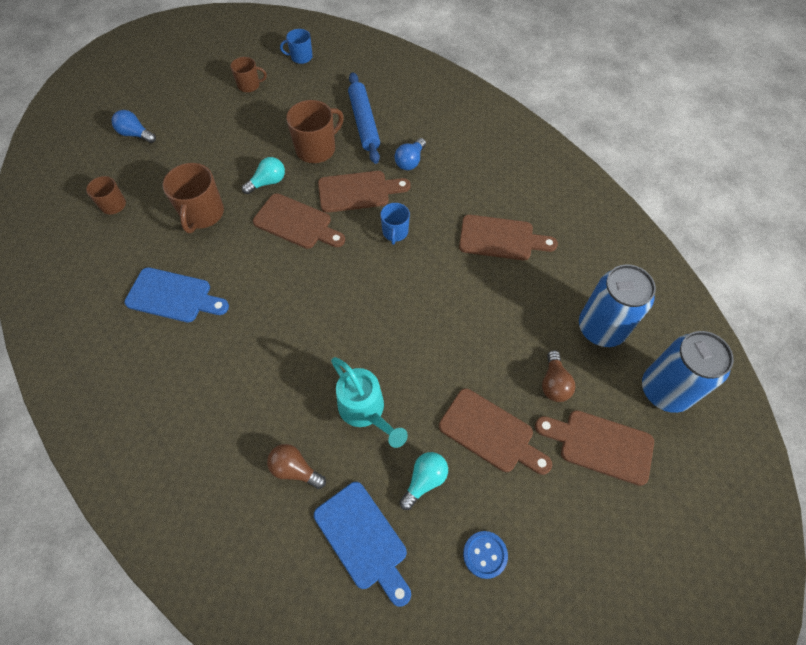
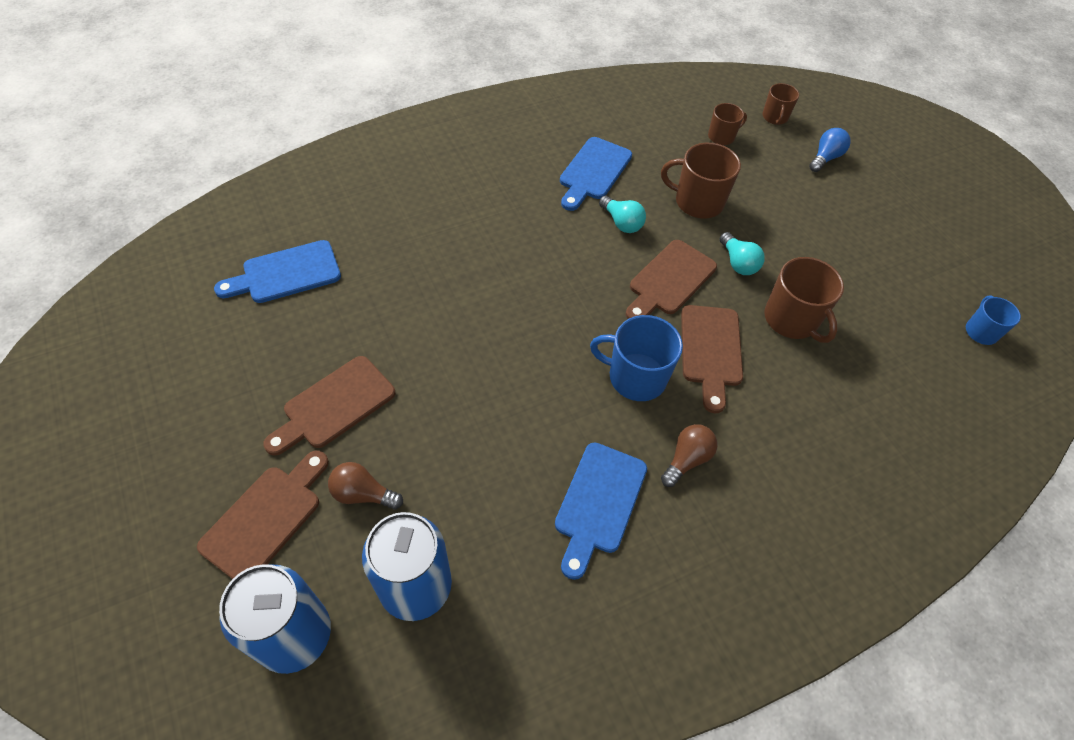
camera: 100 degrees right, 5 degrees down
brown mug [230,57,267,92] -> brown mug moved to [762,83,799,125]
brown light bulb [267,444,326,489] -> brown light bulb moved to [661,424,717,487]
turquoise watering can [331,357,408,448] -> none
blue rolling pin [348,72,380,164] -> none
blue mug [380,203,410,245] -> blue mug [590,315,683,401], size x1.68
blue light bulb [395,138,426,170] -> none
turquoise light bulb [400,452,448,510] -> turquoise light bulb moved to [599,196,646,233]
brown cutting board [459,215,558,260] -> blue cutting board [555,442,647,580]
blue button [463,531,508,579] -> none

